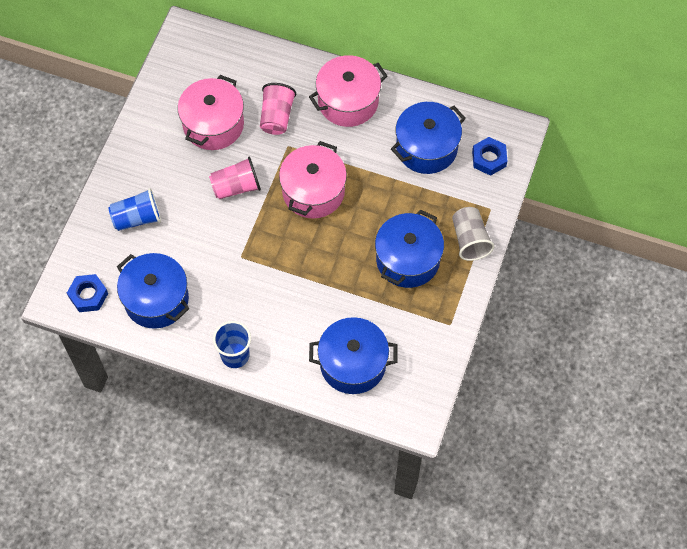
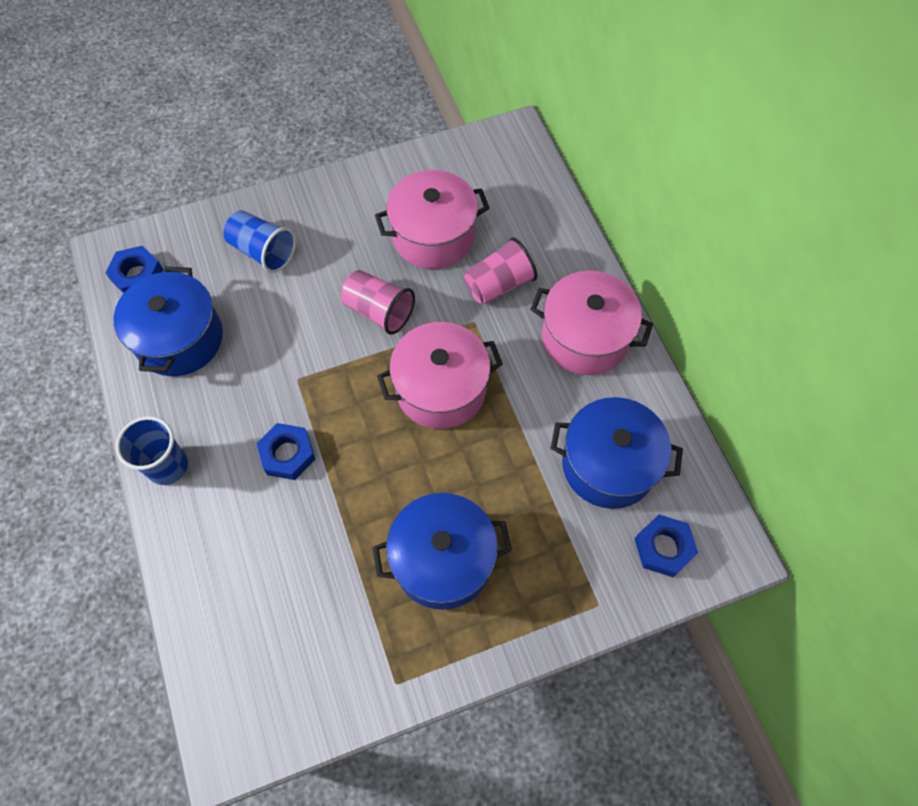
camera: 50 degrees right, 0 degrees up
blue pot [309,317,397,394] -> none
grey cup [452,207,494,261] -> none
none -> blue nut [256,423,316,480]

